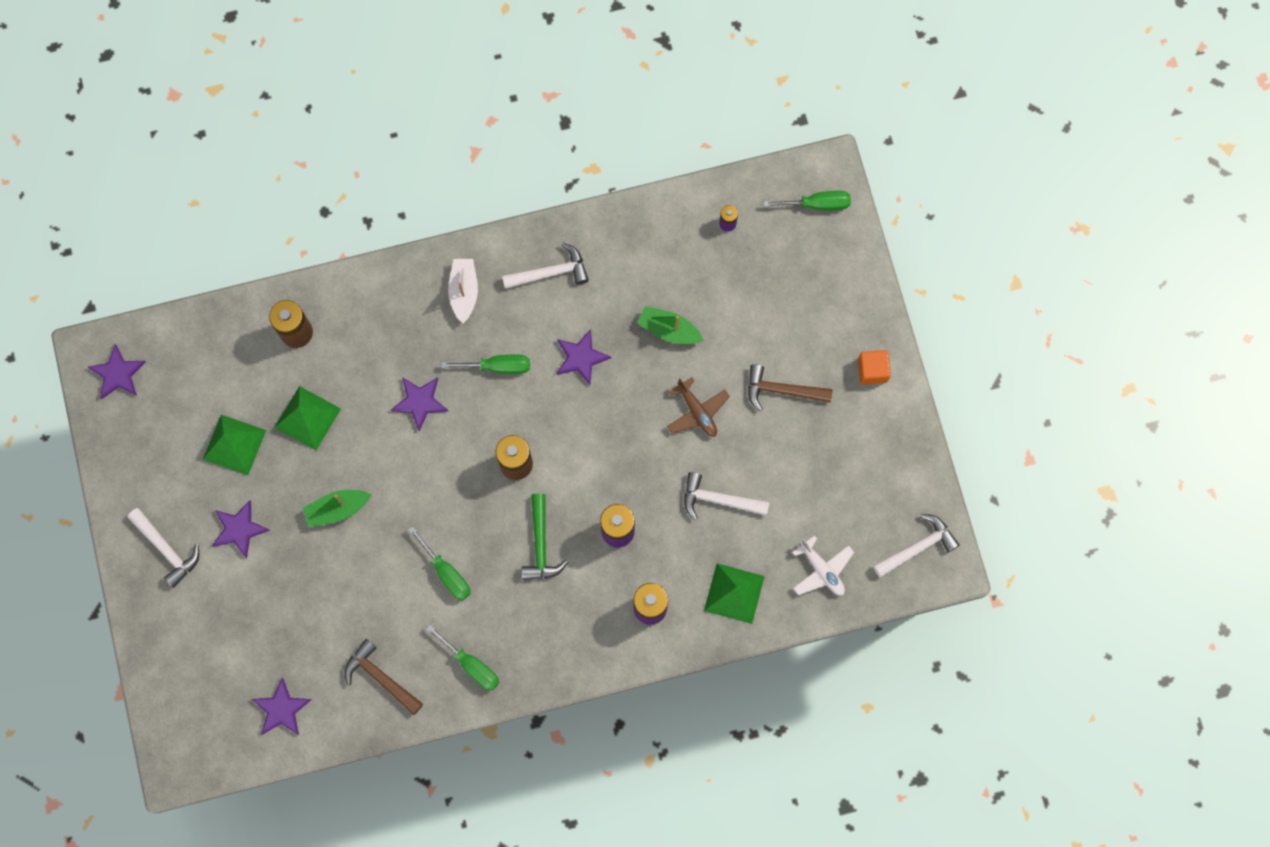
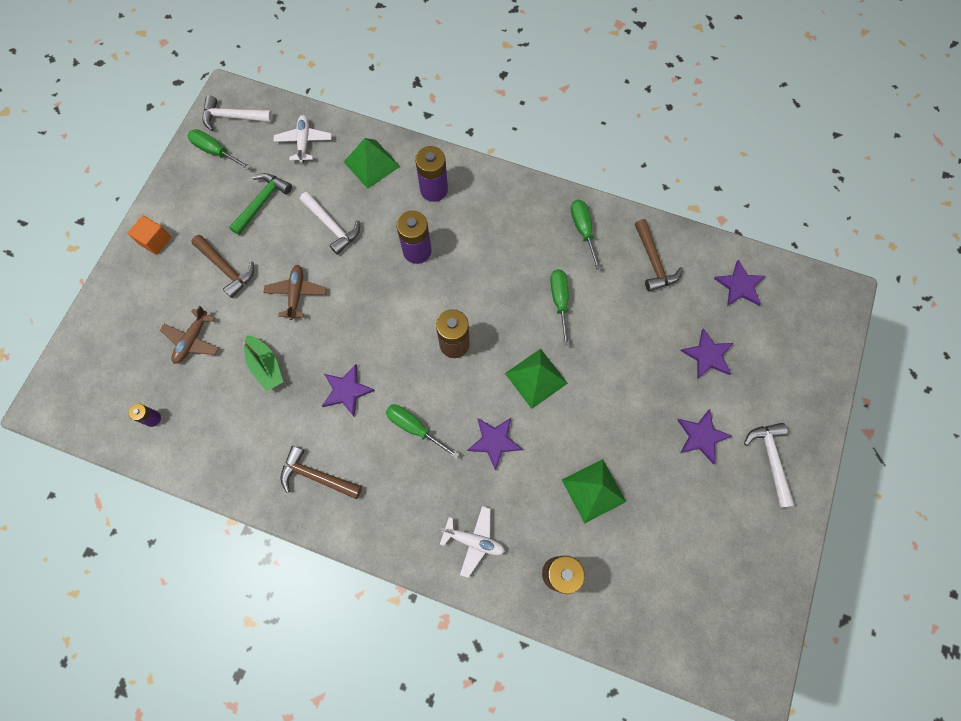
camera: 145 degrees left, 5 degrees down
purple star [88,344,146,400] -> purple star moved to [681,328,733,379]
green pyramid [203,415,266,475] -> green pyramid moved to [505,349,568,409]
green boat [303,490,371,527] -> none
white boat [448,259,478,323] -> none
white hammer [502,243,589,289] -> brown hammer [280,446,362,499]
green hammer [521,493,568,580] -> green hammer moved to [229,173,292,235]
green screwdriver [763,191,851,210] -> green screwdriver moved to [188,129,251,170]
none -> brown plane [160,306,219,364]
none -> white plane [440,506,505,578]

